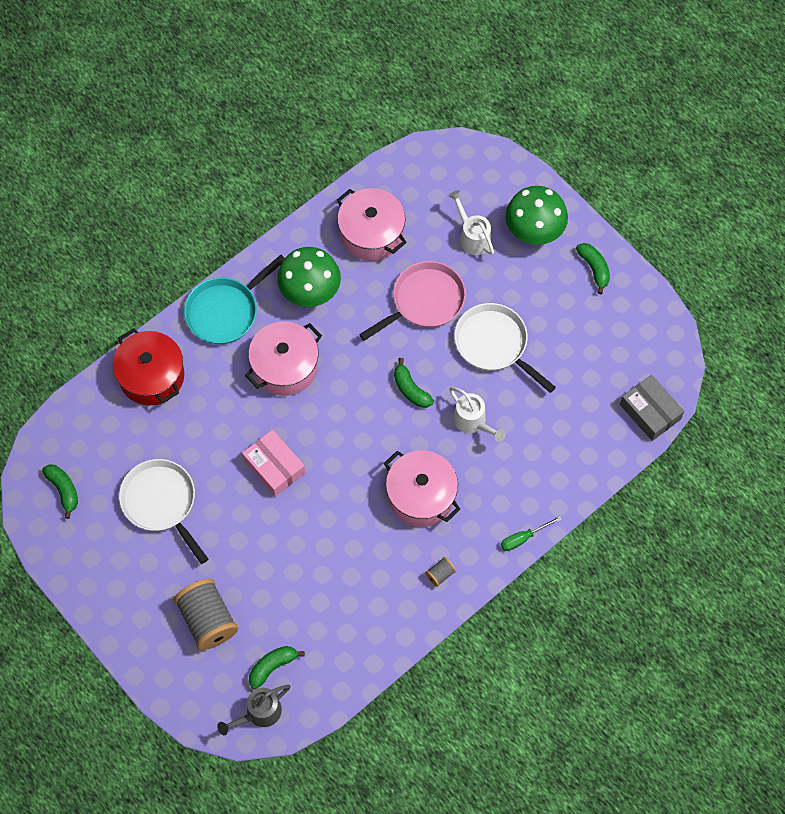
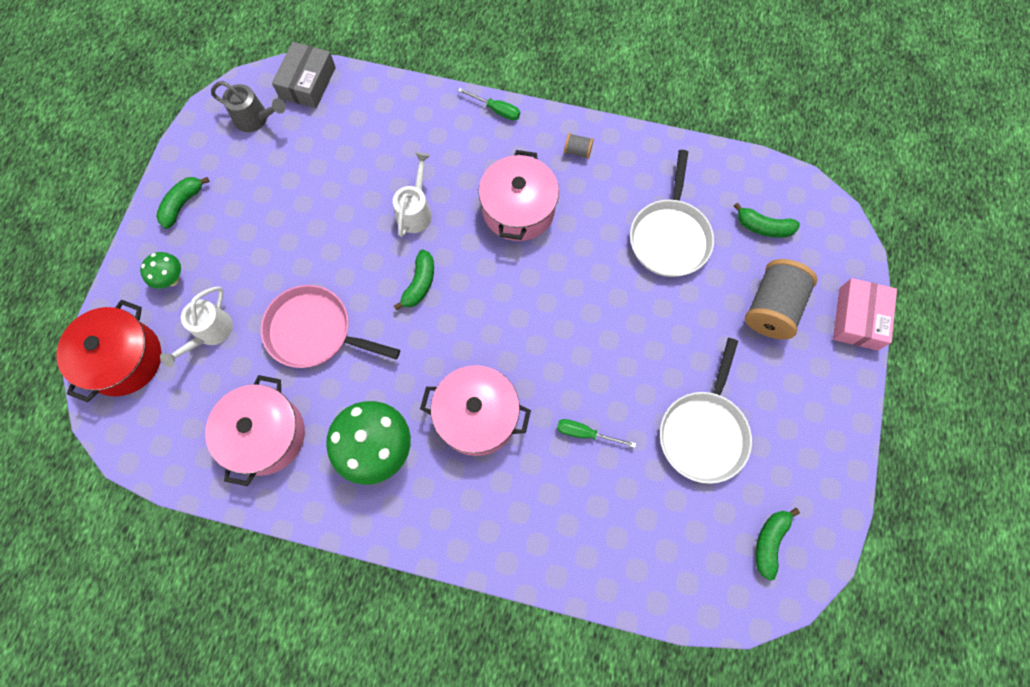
camera: 125 degrees left, 5 degrees up
red pot [113,328,184,406] -> red pot moved to [56,300,161,402]
turquoise pan [184,255,285,344] -> none
grey watering can [217,685,290,735] -> grey watering can moved to [211,81,286,132]
pink box [242,429,305,497] -> pink box moved to [833,278,897,351]
white pan [454,303,556,393] -> white pan moved to [630,150,714,277]
green mushroom [505,186,568,245] -> green mushroom [140,252,181,289], size x0.51
none -> green screwdriver [557,419,636,448]

